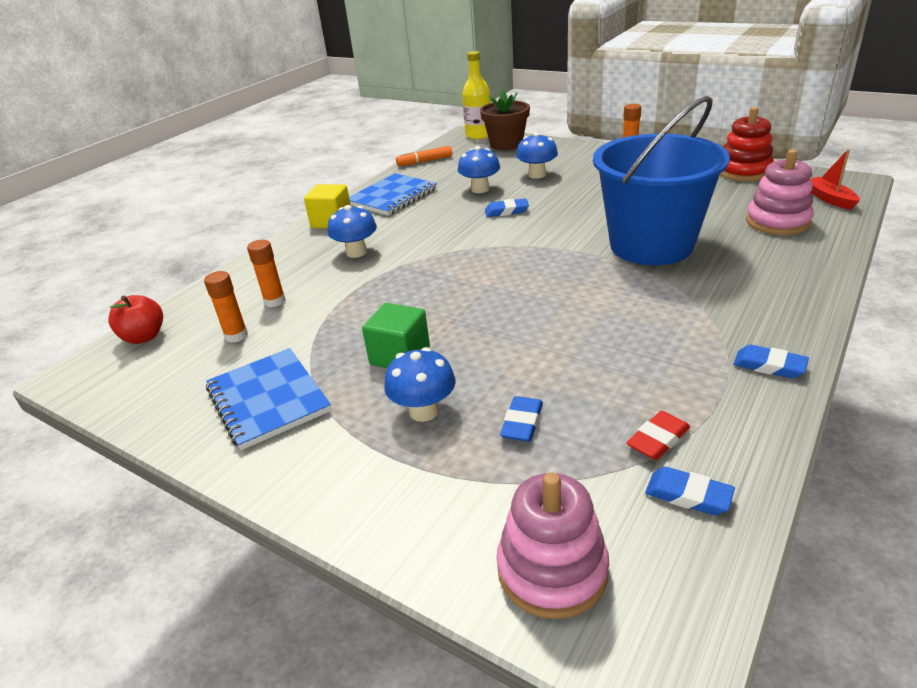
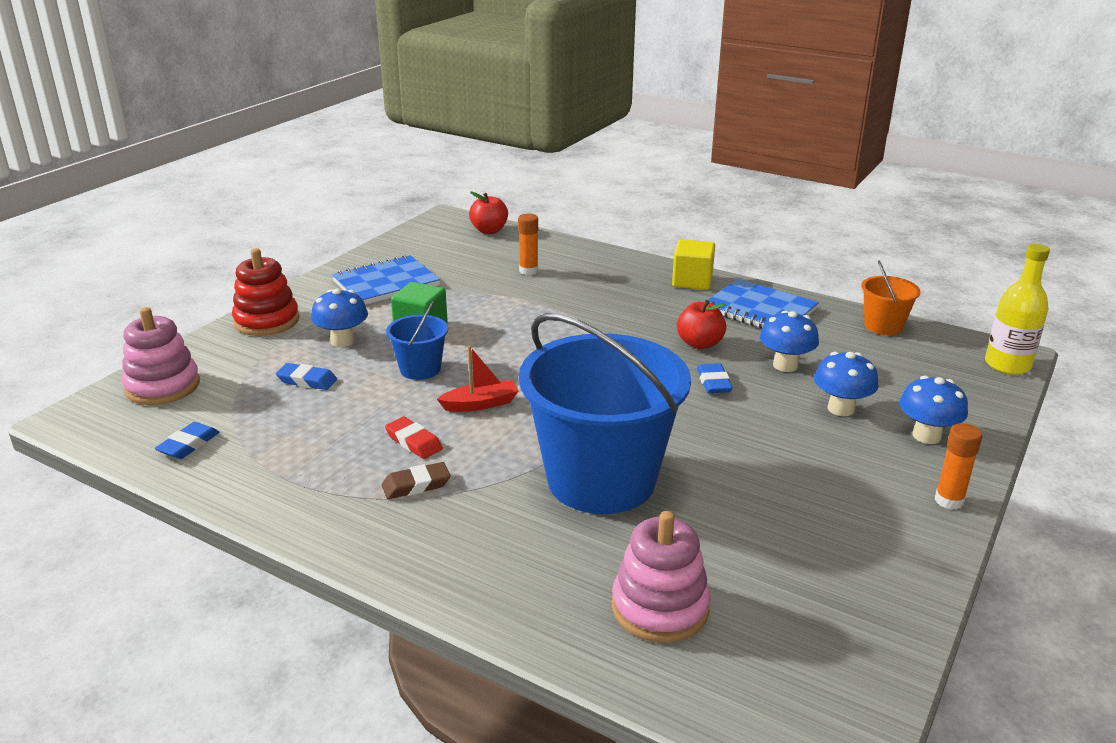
camera: 85 degrees right, 5 degrees down
orange glue stick [204,271,248,343] -> none
blue mushroom [328,205,377,258] -> blue mushroom moved to [899,376,968,444]
orange marker [396,146,452,166] -> orange bucket [861,261,921,335]
brown flower pot [480,89,530,150] -> none
red eraser [626,411,690,460] -> red eraser moved to [385,417,443,459]
red stacking toy [720,107,774,181] -> red stacking toy moved to [232,248,299,336]
blue eraser [733,345,809,379] -> none
red boat [810,149,860,210] -> red boat moved to [437,346,519,412]
none -> brown eraser [382,462,451,499]
none -> blue bucket [386,301,448,380]
none -> red apple [677,300,726,349]

